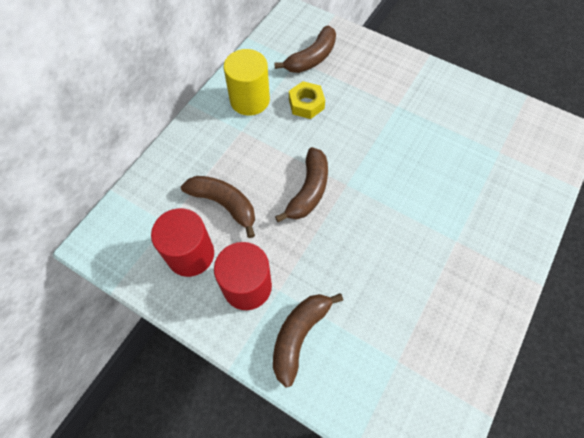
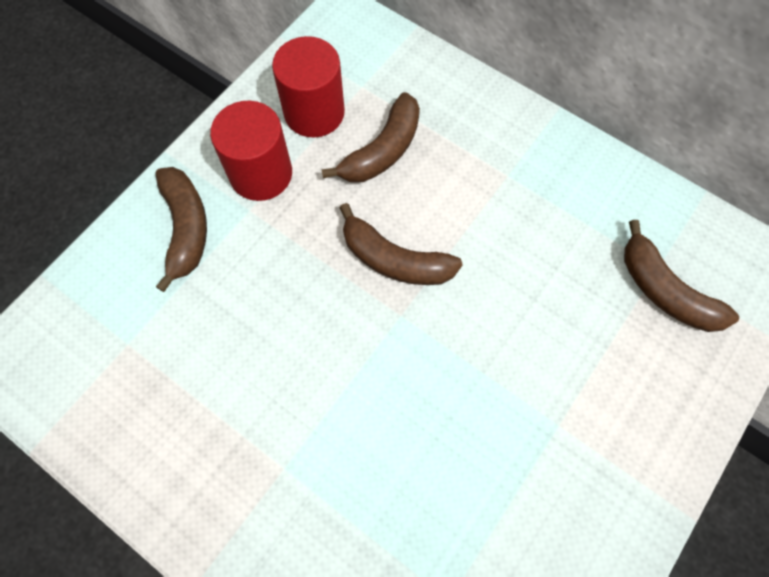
camera: 95 degrees right, 5 degrees up
yellow cylinder [224,49,270,116] -> none
brown banana [273,293,343,387] -> brown banana turned 45 degrees clockwise [156,167,207,292]
yellow nut [289,81,325,119] -> none

